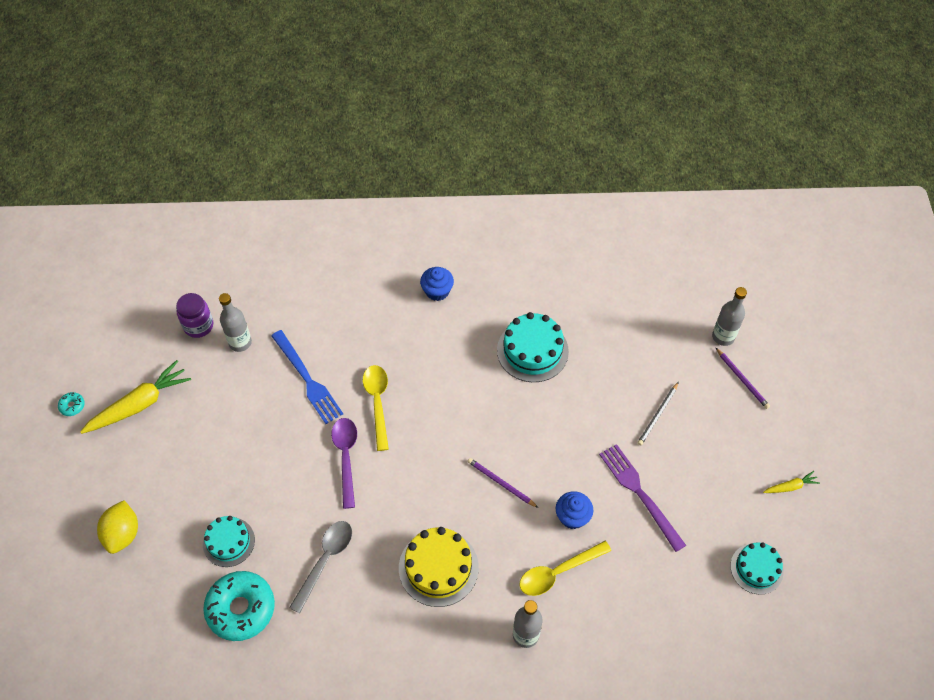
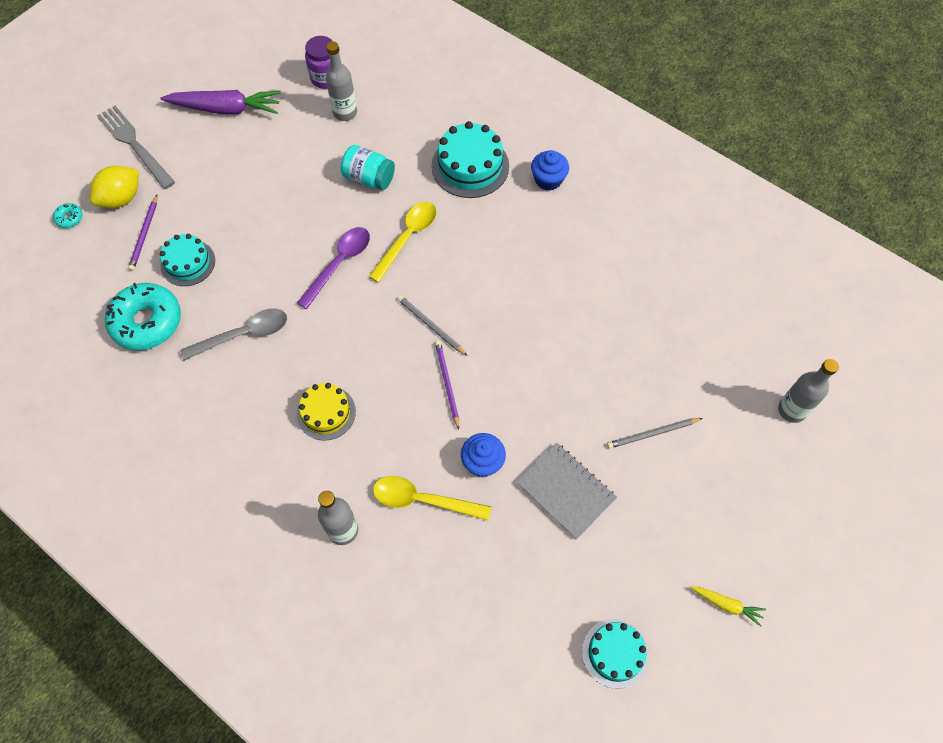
camera: 40 degrees right, 5 degrees up
turquoise donut [58,392,85,416] -> turquoise donut moved to [53,203,83,228]
yellow carrot [80,360,191,434] -> purple carrot [161,90,281,114]
blue fork [271,330,343,424] -> turquoise jar [341,145,395,190]
yellow cake [399,527,479,607] -> yellow cake [297,383,356,441], size x0.66
turquoise cake [497,312,569,382] -> turquoise cake moved to [432,121,509,198]
purple fork [599,444,686,552] -> grey notebook [516,443,617,540]
purple pencil [715,347,770,409] -> purple pencil moved to [128,195,157,271]
none -> grey fork [97,106,175,189]
none -> grey pencil [398,295,468,356]

